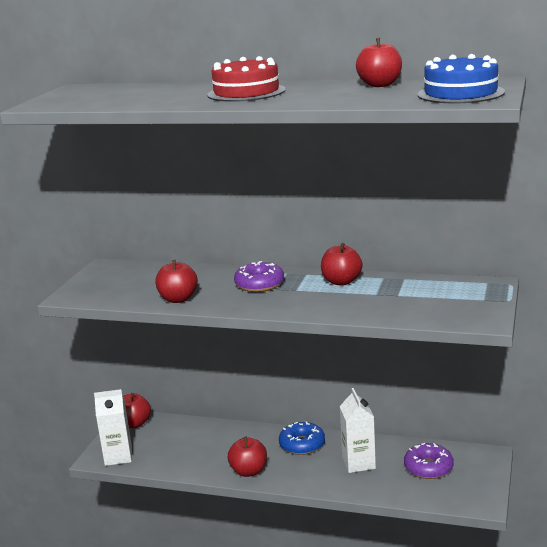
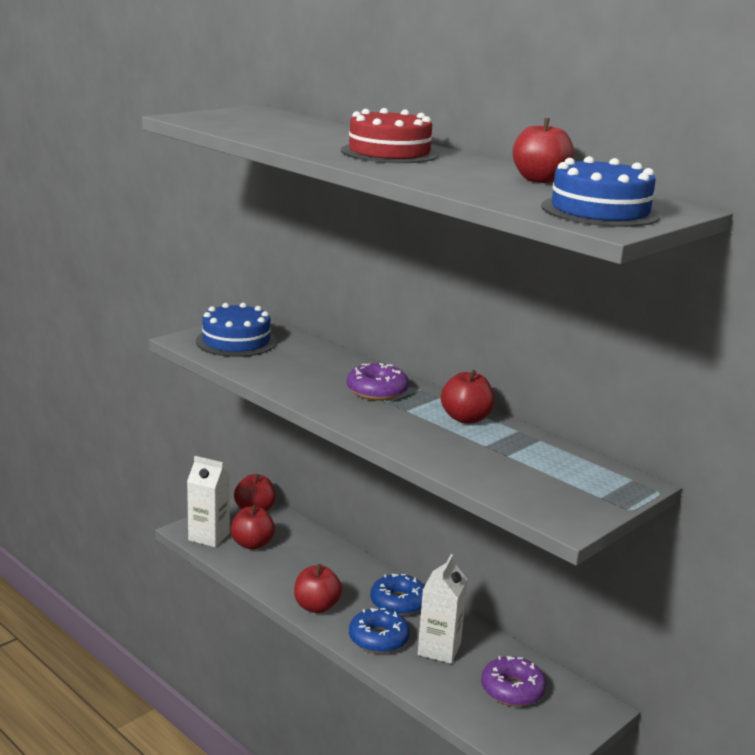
camera: 25 degrees right, 0 degrees up
red apple [155,260,198,303] -> red apple moved to [230,505,275,550]
none -> blue cake [196,303,277,357]
none -> blue donut [349,608,410,654]

